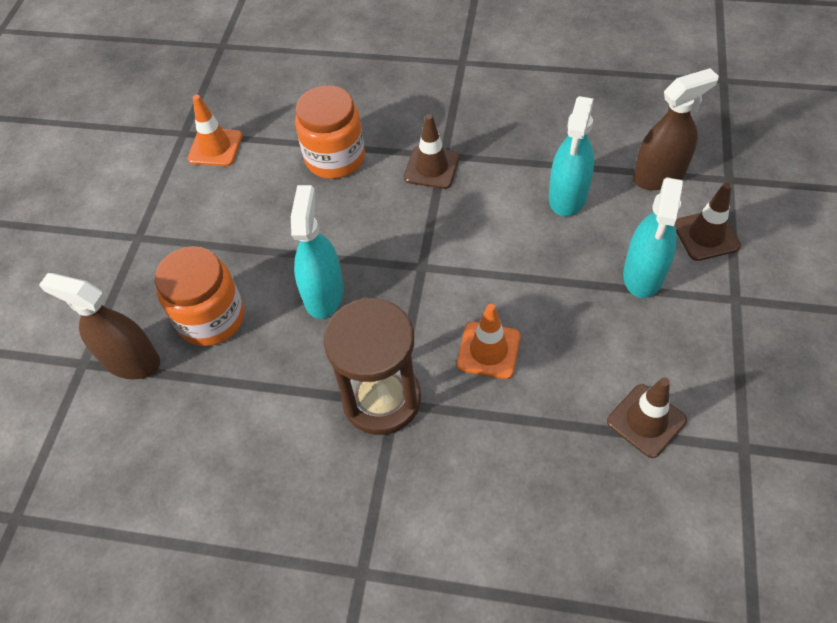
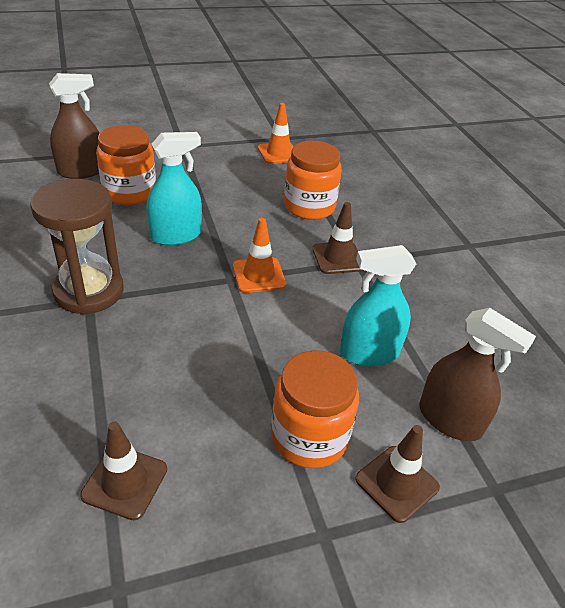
camera: 55 degrees right, 15 degrees down
brown spray bottle [39,273,160,379] -> brown spray bottle turned 75 degrees clockwise [49,73,100,179]
orange traffic cone [457,304,521,379] -> orange traffic cone moved to [233,218,286,293]
turquoise spray bottle [623,177,683,298] -> orange jar [271,350,359,468]

